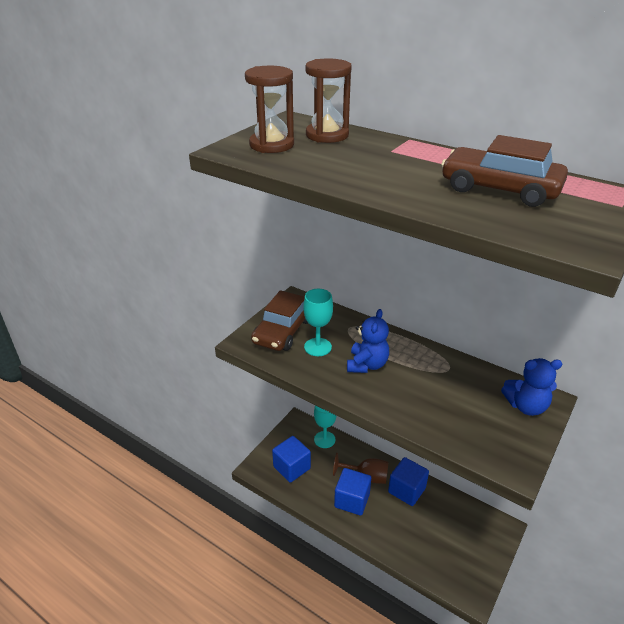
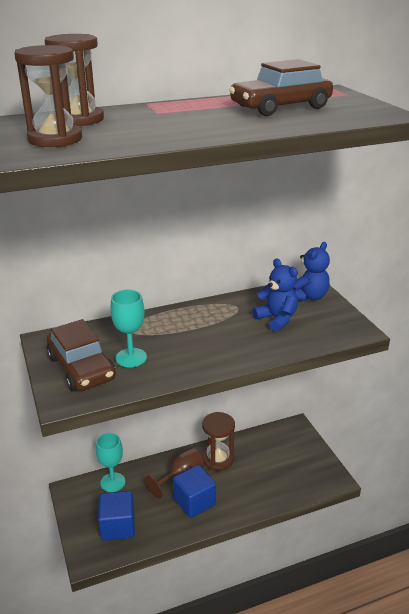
camera: 55 degrees left, 5 degrees down
blue teddy bear [347,309,389,373] -> blue teddy bear moved to [252,259,298,332]
blue cube [388,457,429,506] -> brown hourglass [202,412,235,471]

